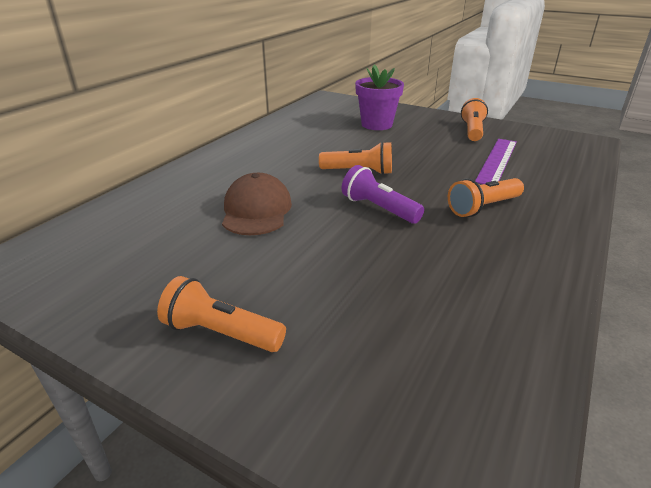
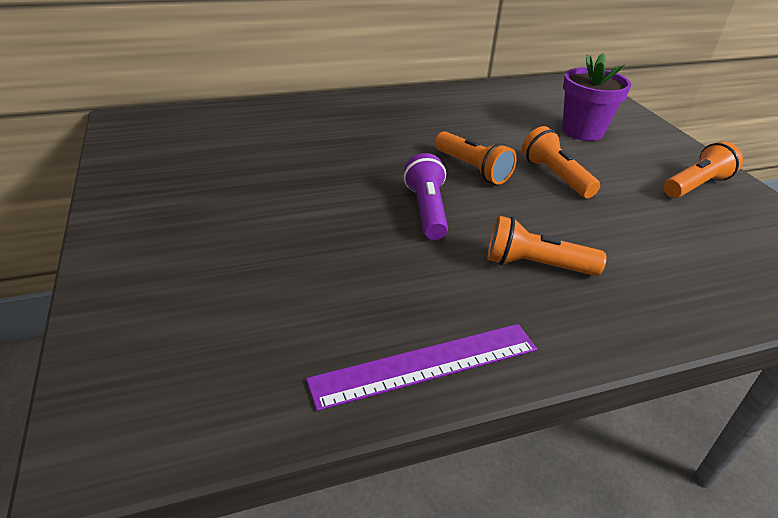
camera: 40 degrees right, 5 degrees up
orange flashlight [157,276,286,352] -> orange flashlight moved to [522,126,600,198]
brown cap [222,173,292,235] -> none
purple ruler [475,139,517,184] -> purple ruler moved to [306,324,537,411]

